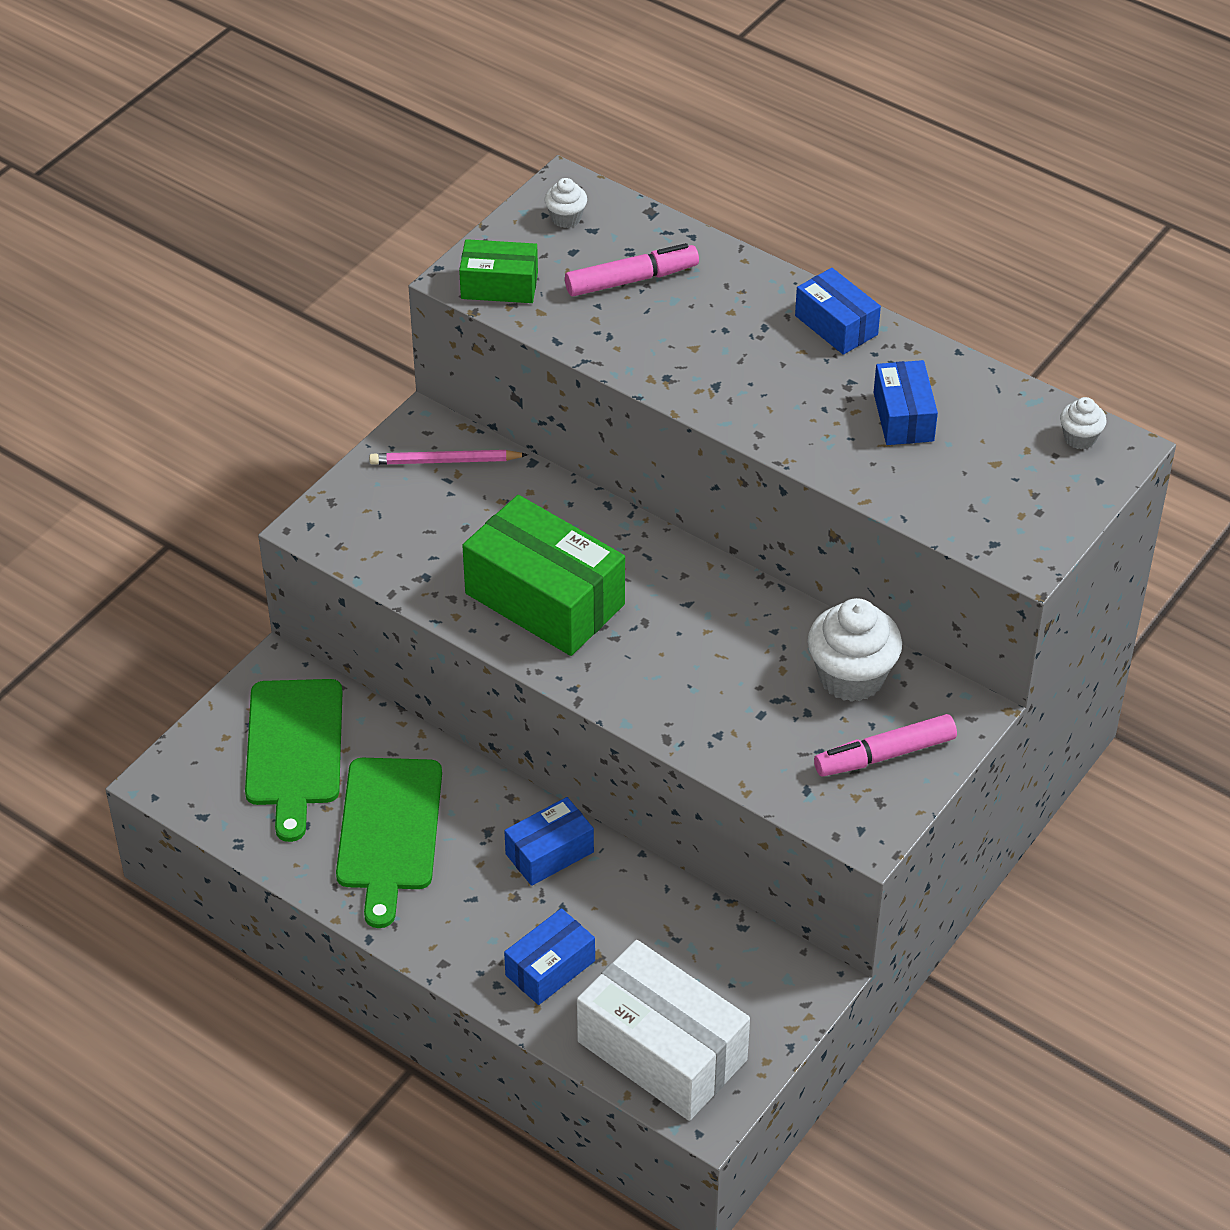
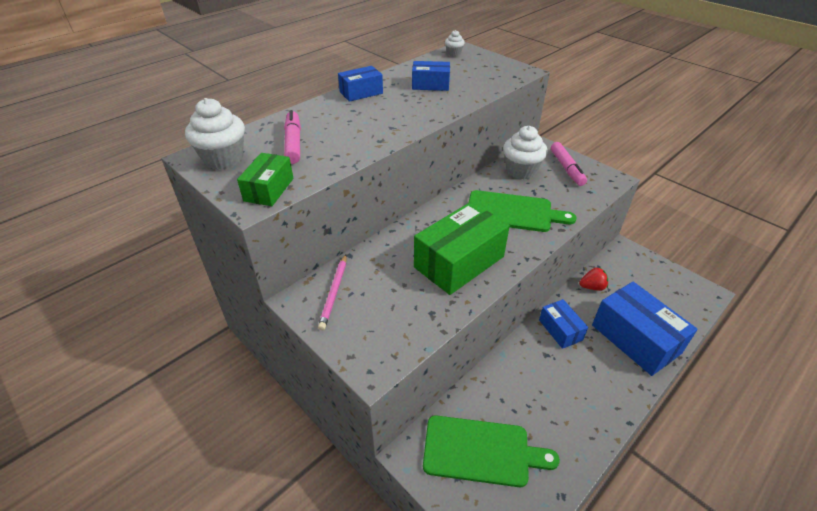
camera: 80 degrees left, 5 degrees down
green cutting board [336,758,442,928] -> green cutting board moved to [469,190,577,232]
blue box [504,908,595,1005] -> blue box [592,282,698,376], size x1.83
white cupcake [544,178,587,228] -> white cupcake [185,98,245,170], size x2.02
white box [577,940,750,1121] -> none
none -> red strawberry [579,267,608,291]

